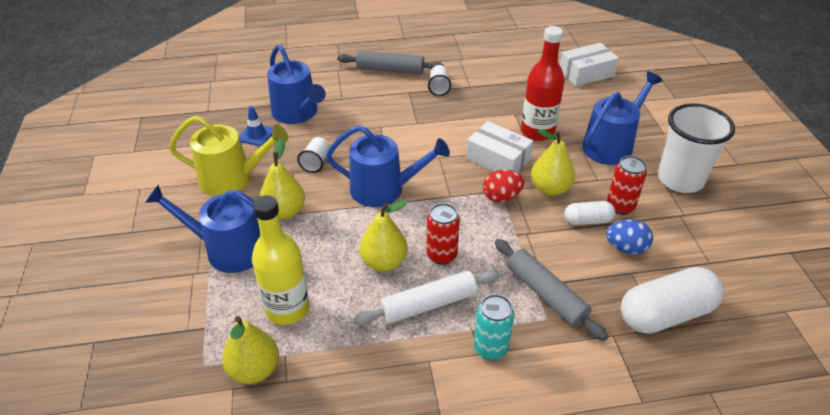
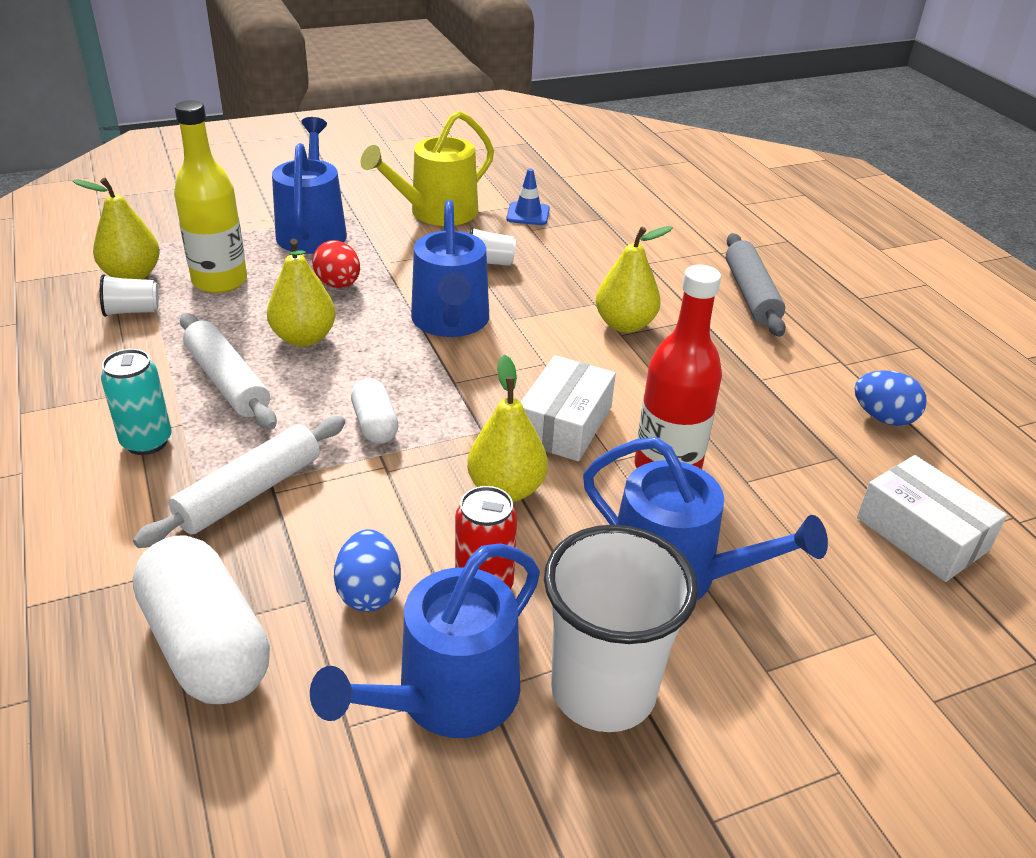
camera: 75 degrees right, 5 degrees down
yellow watering can [169,116,288,196] -> yellow watering can turned 60 degrees clockwise [360,111,494,226]
yellow pear [260,139,305,220] -> yellow pear moved to [596,226,673,333]
blue watering can [267,45,325,124] -> blue watering can moved to [310,543,540,738]
red can [426,203,460,265] -> none
white cup [428,65,451,96] -> white cup moved to [100,274,159,317]
red egg [483,170,524,202] -> red egg moved to [312,240,360,288]
grey rolling pin [495,239,608,341] -> white rolling pin [133,416,345,548]
white capsule [564,201,615,225] -> white capsule moved to [351,378,399,444]
none -> blue egg [854,370,927,426]

